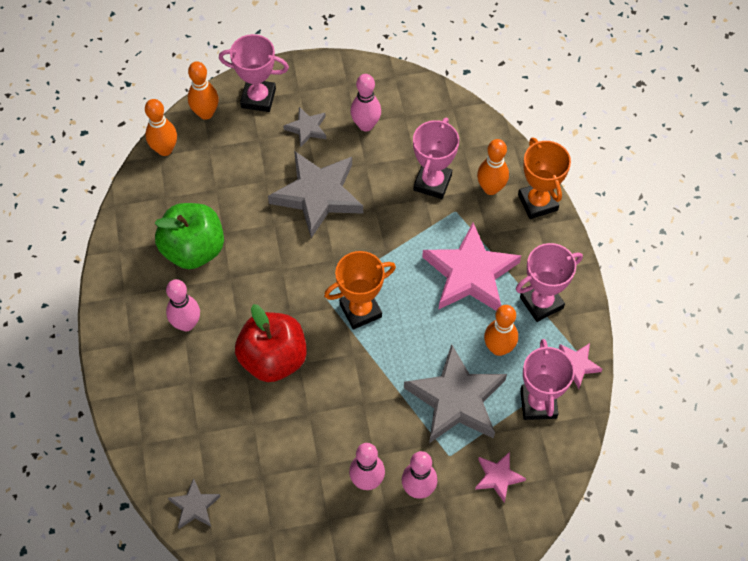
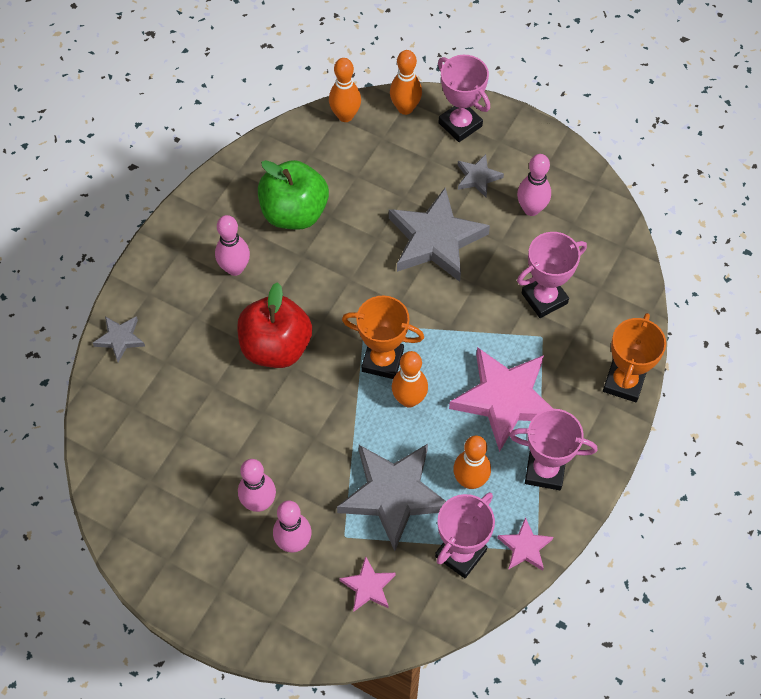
camera: 40 degrees right, 0 degrees up
grey star [168,478,221,529] -> grey star moved to [93,316,145,362]
orange bowling pin [477,139,509,195] -> orange bowling pin moved to [392,351,428,408]

